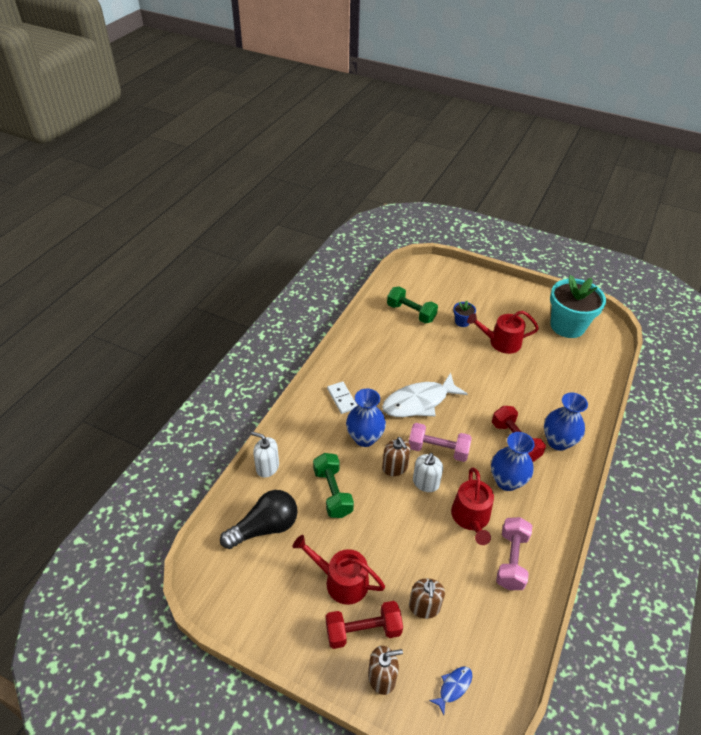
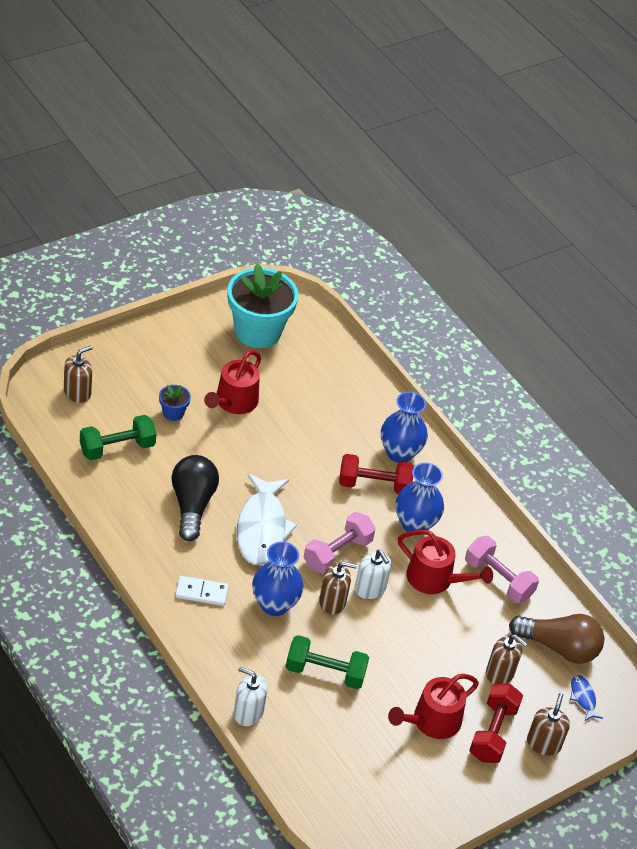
camera: 65 degrees left, 0 degrees up
black light bulb [220,490,298,549] -> black light bulb moved to [171,455,219,541]
white soap dispenser [251,432,279,478] -> white soap dispenser turned 60 degrees clockwise [234,667,268,726]
none -> brown soap dispenser [64,346,93,403]
none -> brown light bulb [509,614,604,664]

